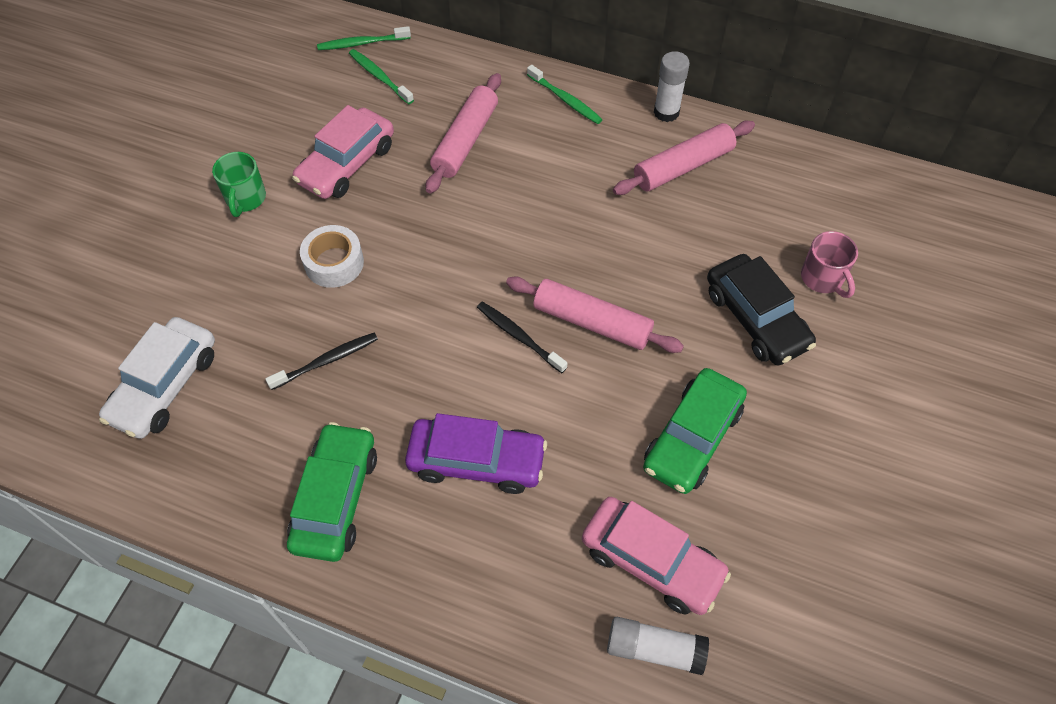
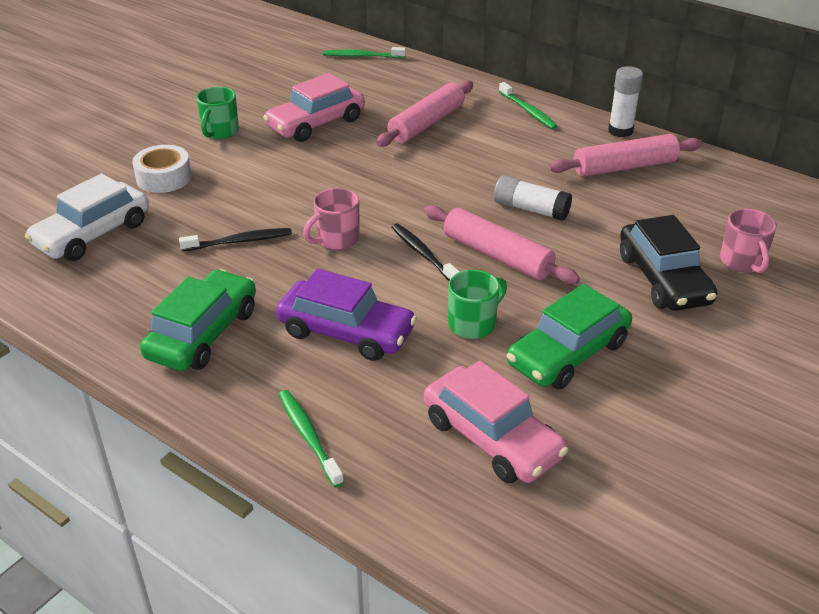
camera: 15 degrees right, 20 degrees down
white tape [300,225,364,288] -> white tape moved to [132,145,192,193]
green toothbrush [349,49,414,104] -> green toothbrush moved to [279,390,344,487]
white glue stick [607,617,709,675] -> white glue stick moved to [494,175,572,221]
none -> pink mug [303,188,360,250]
none -> green mug [448,270,507,339]

